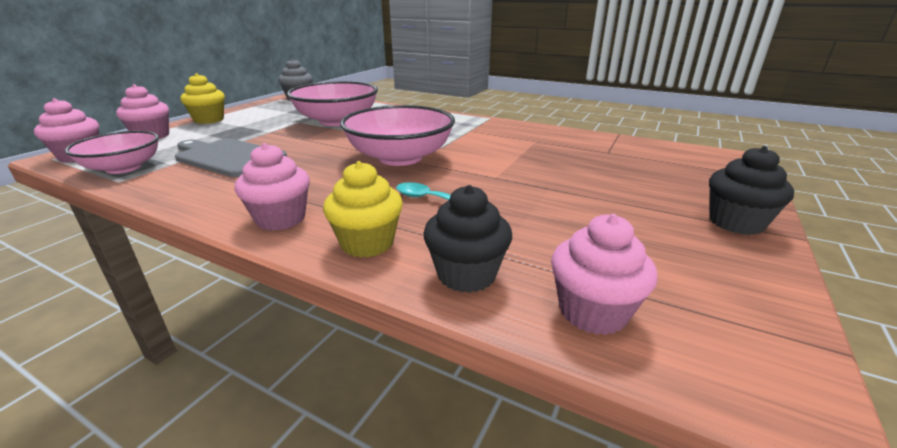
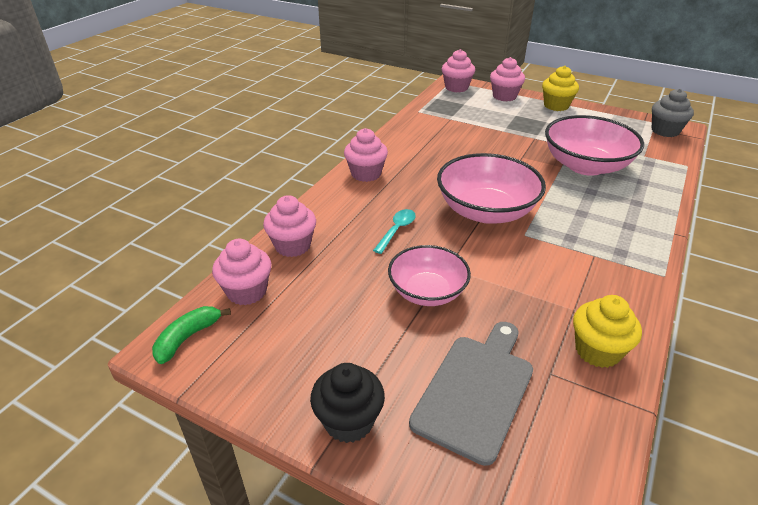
camera: 90 degrees right, 10 degrees up
pink bowl [65,131,159,174] -> pink bowl moved to [388,245,471,306]
grey cutting board [175,138,287,177] -> grey cutting board moved to [409,322,533,466]
yellow cupcake [323,161,403,258] -> yellow cupcake moved to [573,295,642,368]
black cupcake [424,185,512,293] -> pink cupcake [263,195,316,257]
none -> green banana [152,306,231,364]

